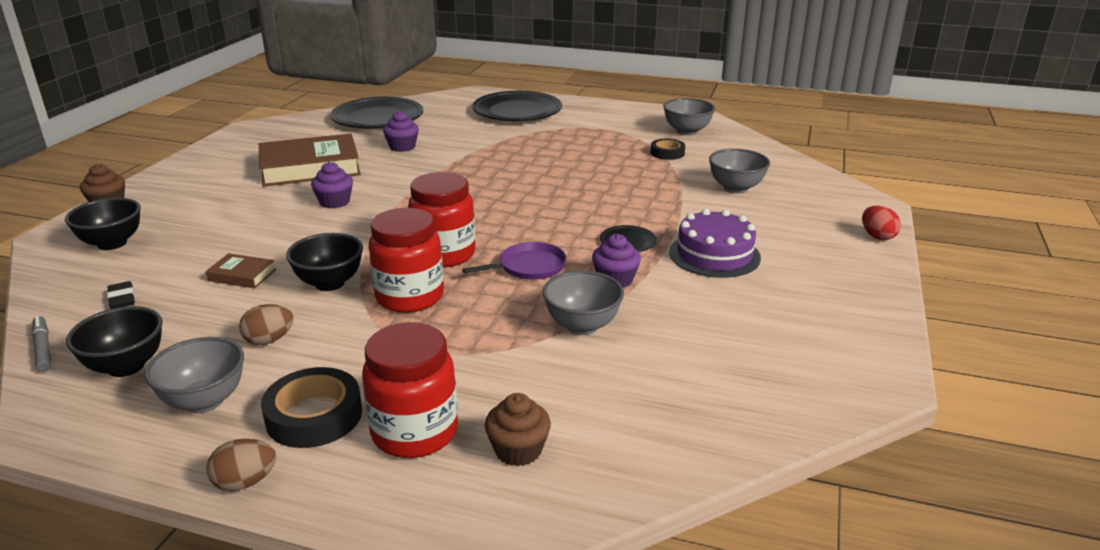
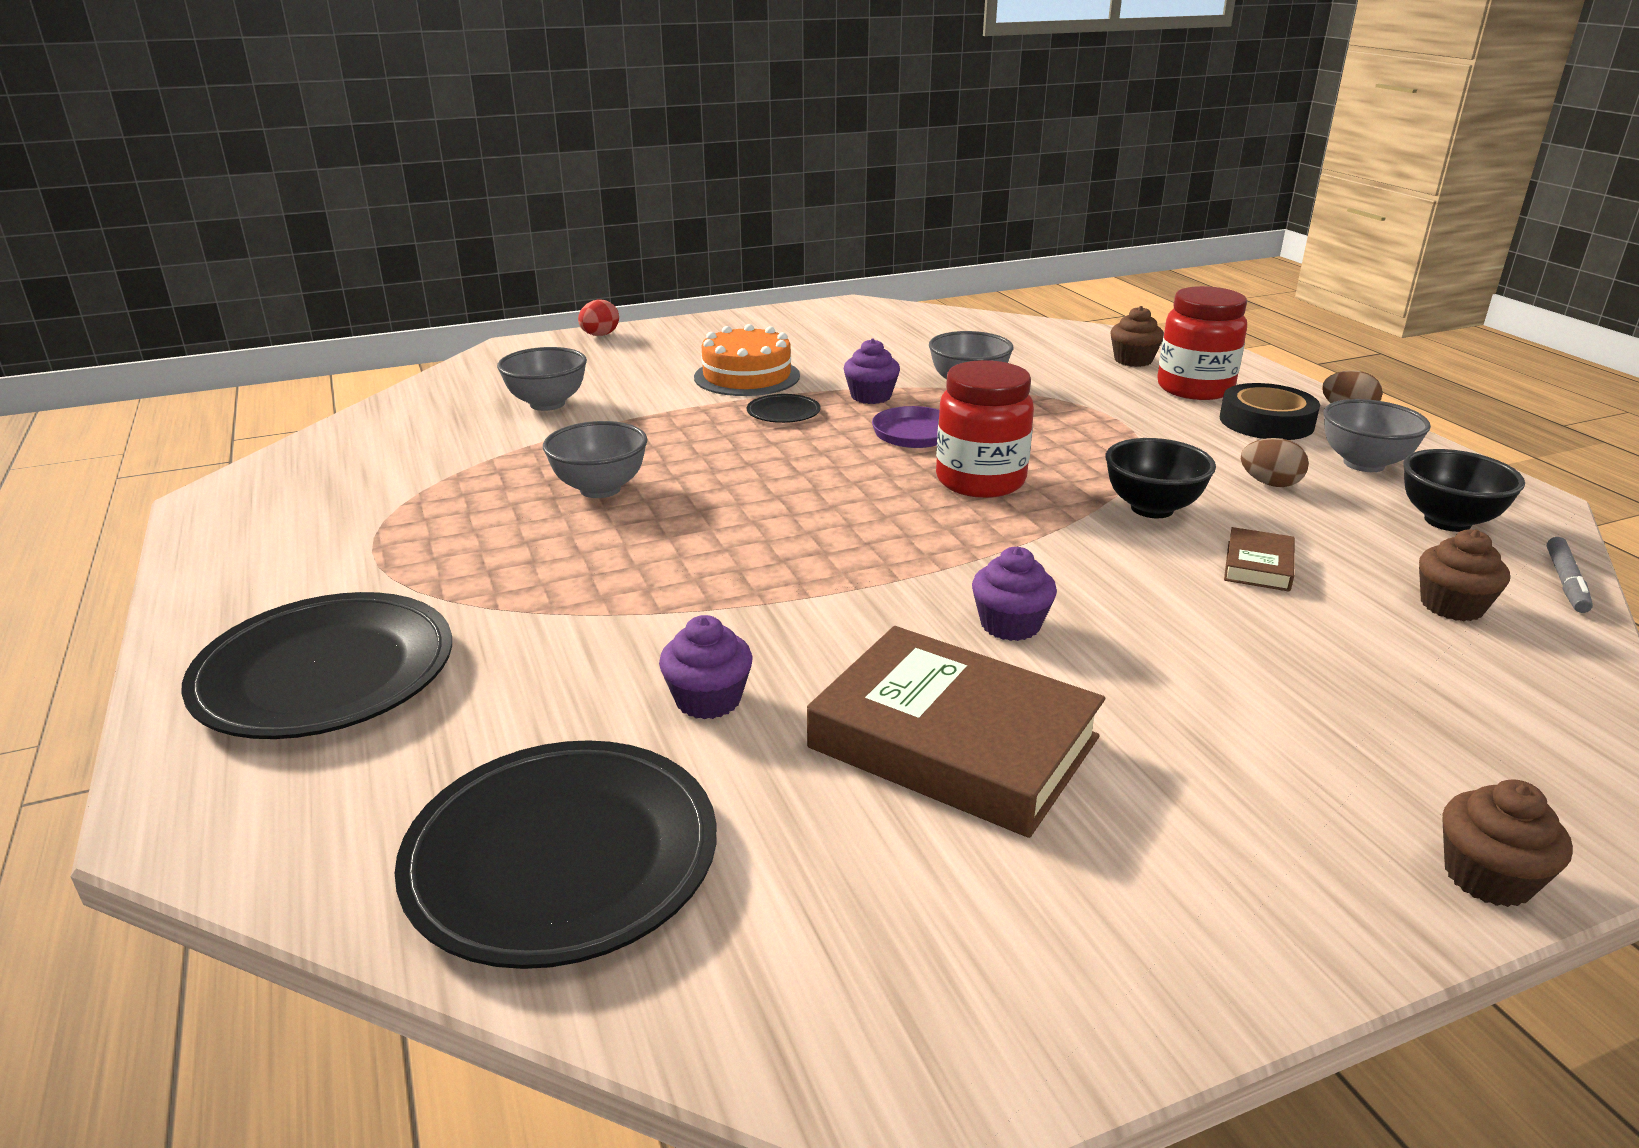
camera: 130 degrees left, 0 degrees up
black bowl [65,198,141,250] -> none
black eraser [107,281,135,309] -> brown cupcake [1419,529,1510,621]
brown book [206,253,276,288] -> brown book turned 45 degrees clockwise [1224,527,1295,592]
red jar [369,208,444,313] -> none
black tape [651,139,685,160] -> none
grey bowl [663,98,715,136] -> grey bowl moved to [543,421,648,498]
purple cake [669,209,761,278] -> orange cake [694,324,800,396]

